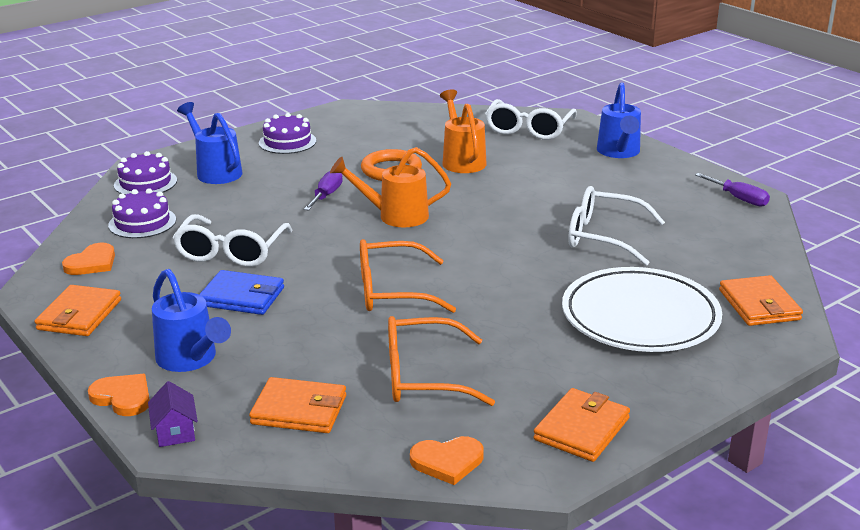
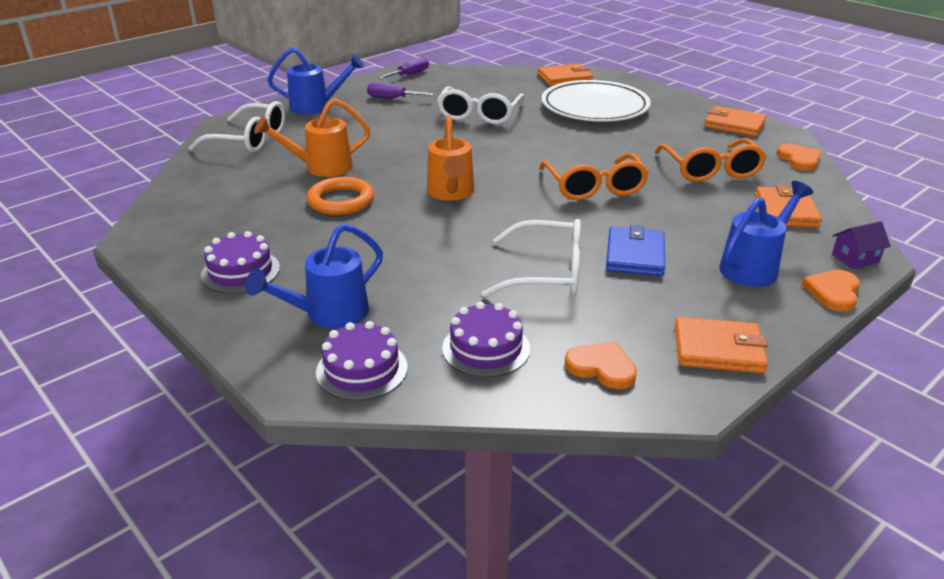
camera: 95 degrees left, 5 degrees up
purple screwdriver [304,171,343,211] -> purple screwdriver moved to [367,83,434,98]

